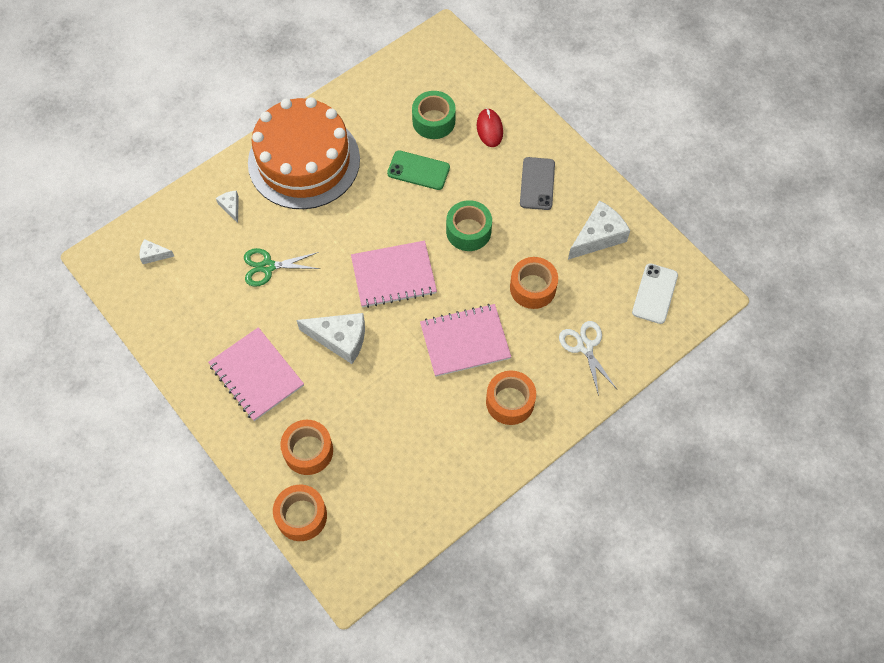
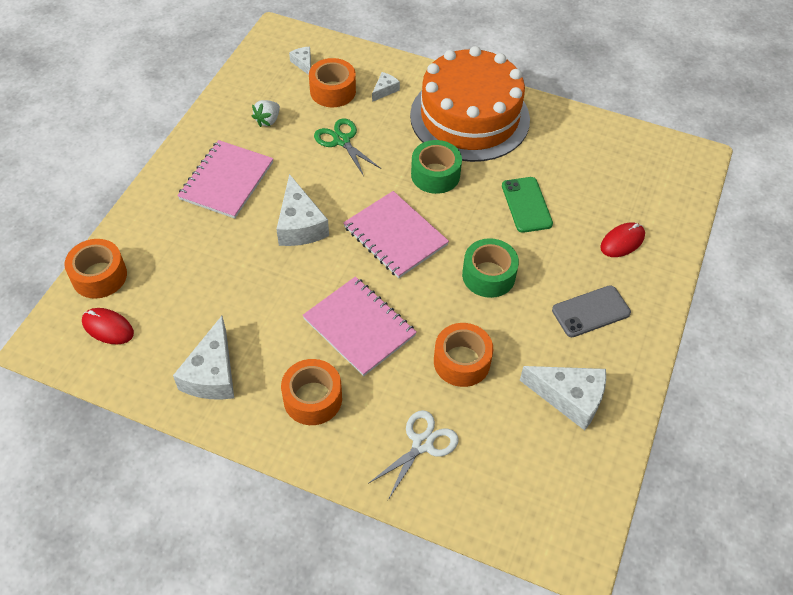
camera: 60 degrees right, 10 degrees down
orange tape [280,420,333,475] -> orange tape moved to [309,58,356,107]
green tape [412,91,456,139] -> green tape moved to [411,140,462,194]
white phone [632,263,678,324] -> none
none -> red mouse [82,308,134,344]
none -> white cheese [173,316,234,400]
none -> white strawberry [251,100,280,127]

